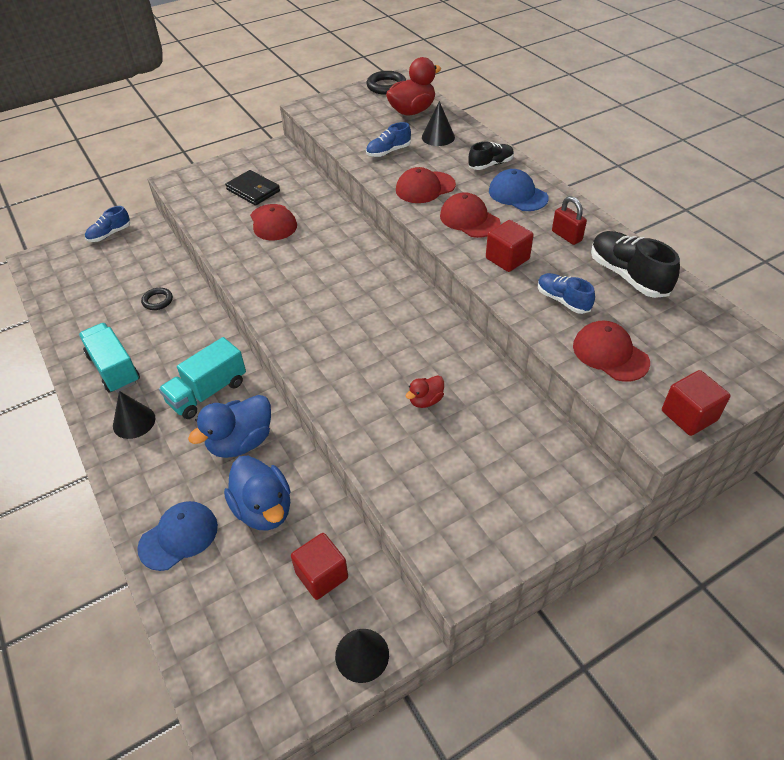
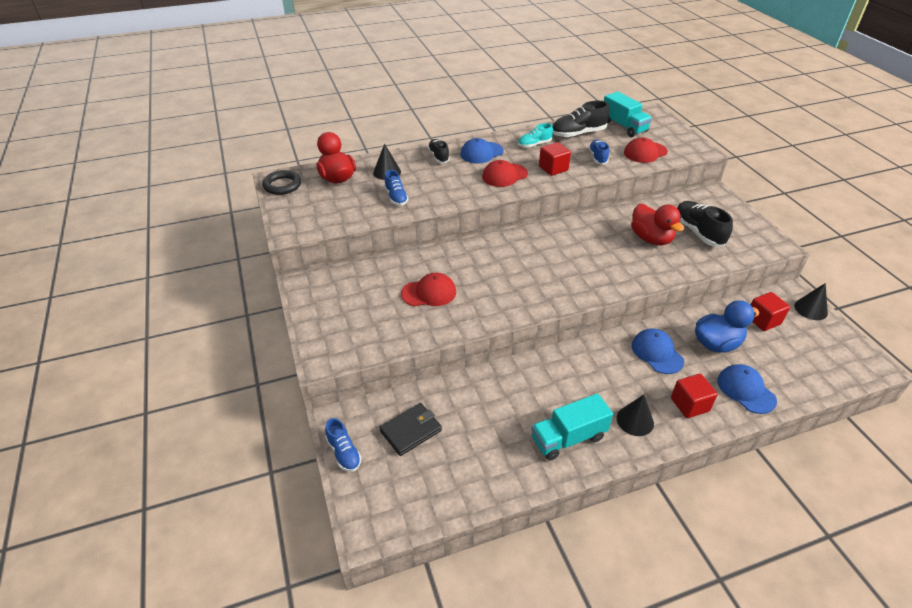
camera: 80 degrees left, 5 degrees down
black ring [141,288,173,310] -> none
turquoise truck [159,337,246,419] -> turquoise truck moved to [604,92,652,137]
blue duck [188,395,271,458] -> blue cap [632,328,684,374]
black wallet [225,170,280,206] -> black wallet moved to [379,403,442,456]
red cap [396,167,456,203] -> none
red duck [406,375,444,408] -> red duck [631,204,684,246], size x1.94
blue shoe [538,273,595,314] -> blue shoe turned 120 degrees clockwise [588,140,609,165]
red padlock [552,196,587,245] -> turquoise shoe [518,123,553,148]
red cube [662,370,731,436] -> red cube moved to [671,374,718,418]
none -> black shoe [677,201,733,247]

